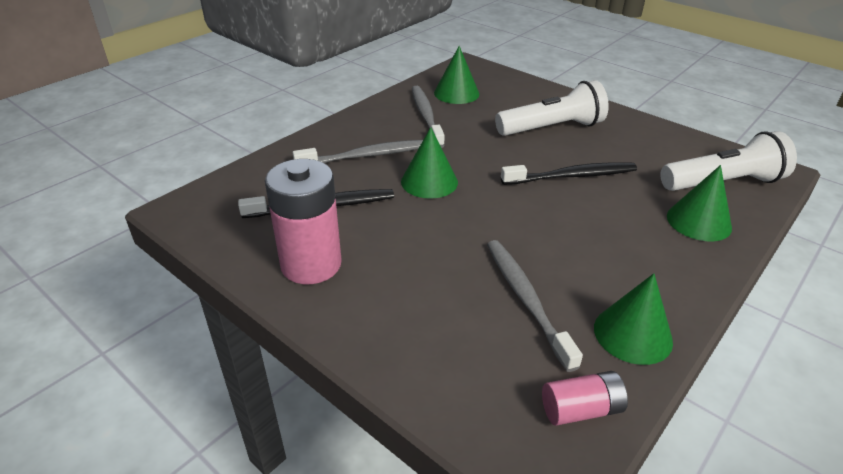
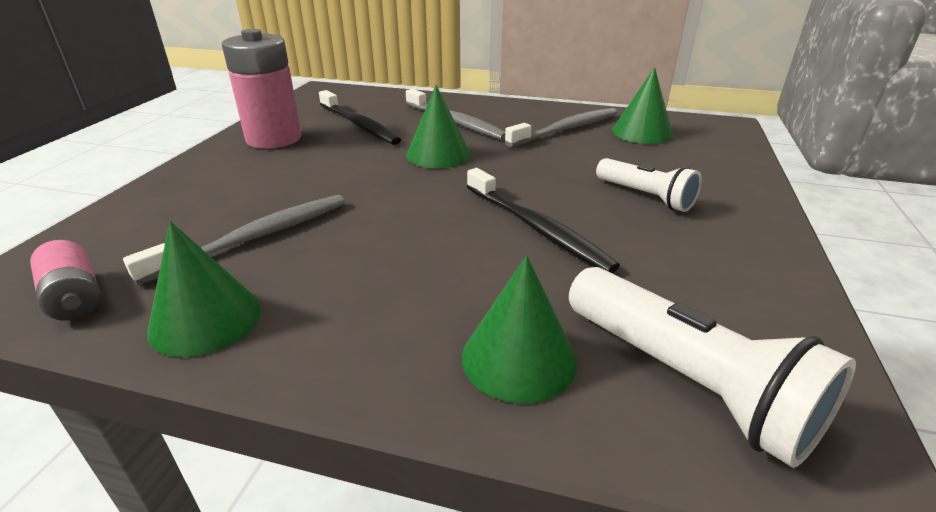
camera: 65 degrees right, 5 degrees down
white flashlight [495,80,609,136] -> white flashlight [596,158,702,212], size x0.63

